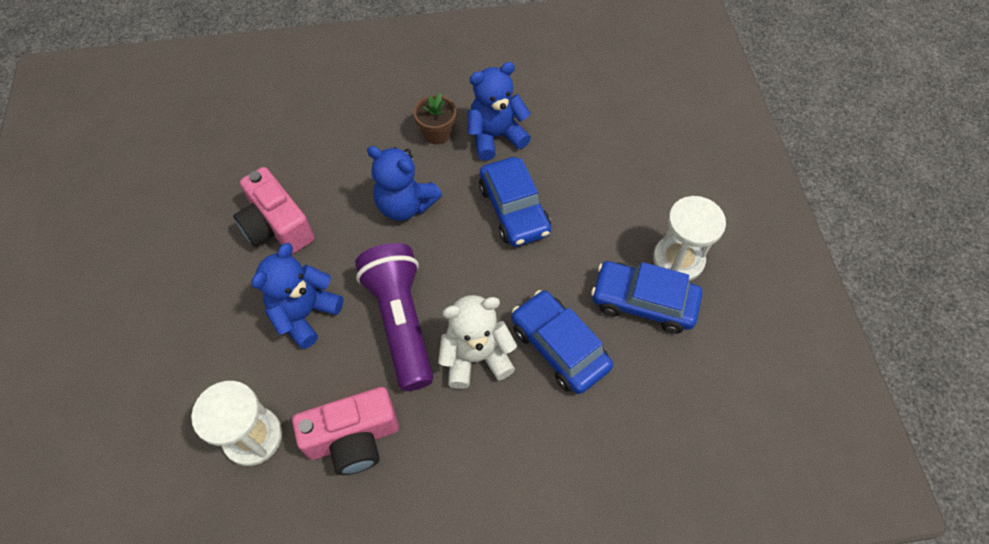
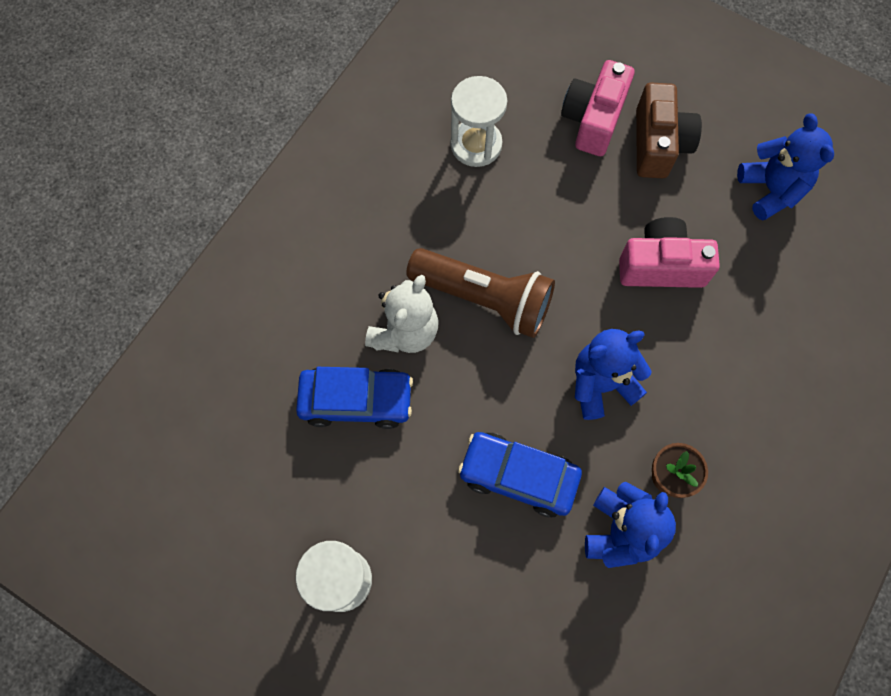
camera: 130 degrees right, 10 degrees up
blue teddy bear [251,243,343,349] -> blue teddy bear moved to [737,113,834,221]
pink camera [292,387,399,475] -> pink camera moved to [561,60,634,156]
purple flashlight [355,243,433,391] -> brown flashlight [406,248,555,338]
blue car [591,261,702,334] -> none
none -> brown camera [636,83,702,178]

